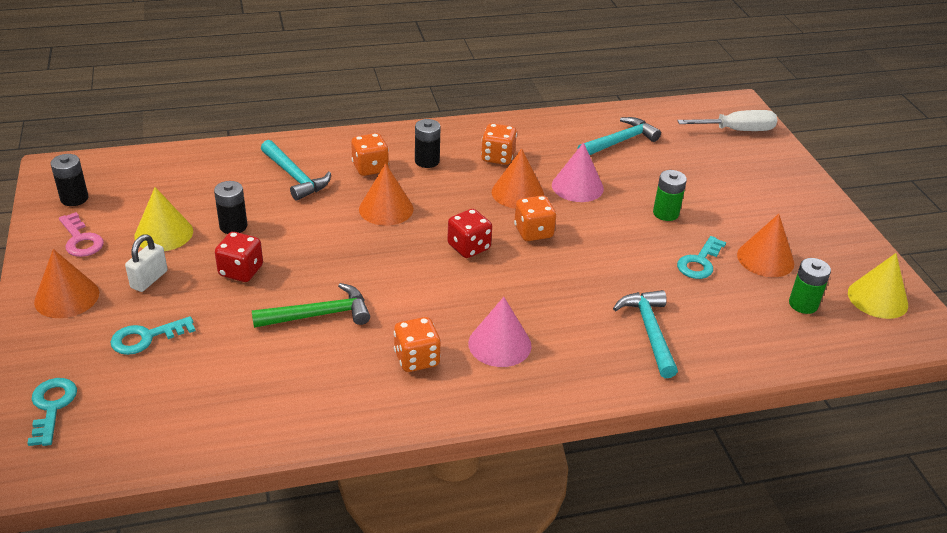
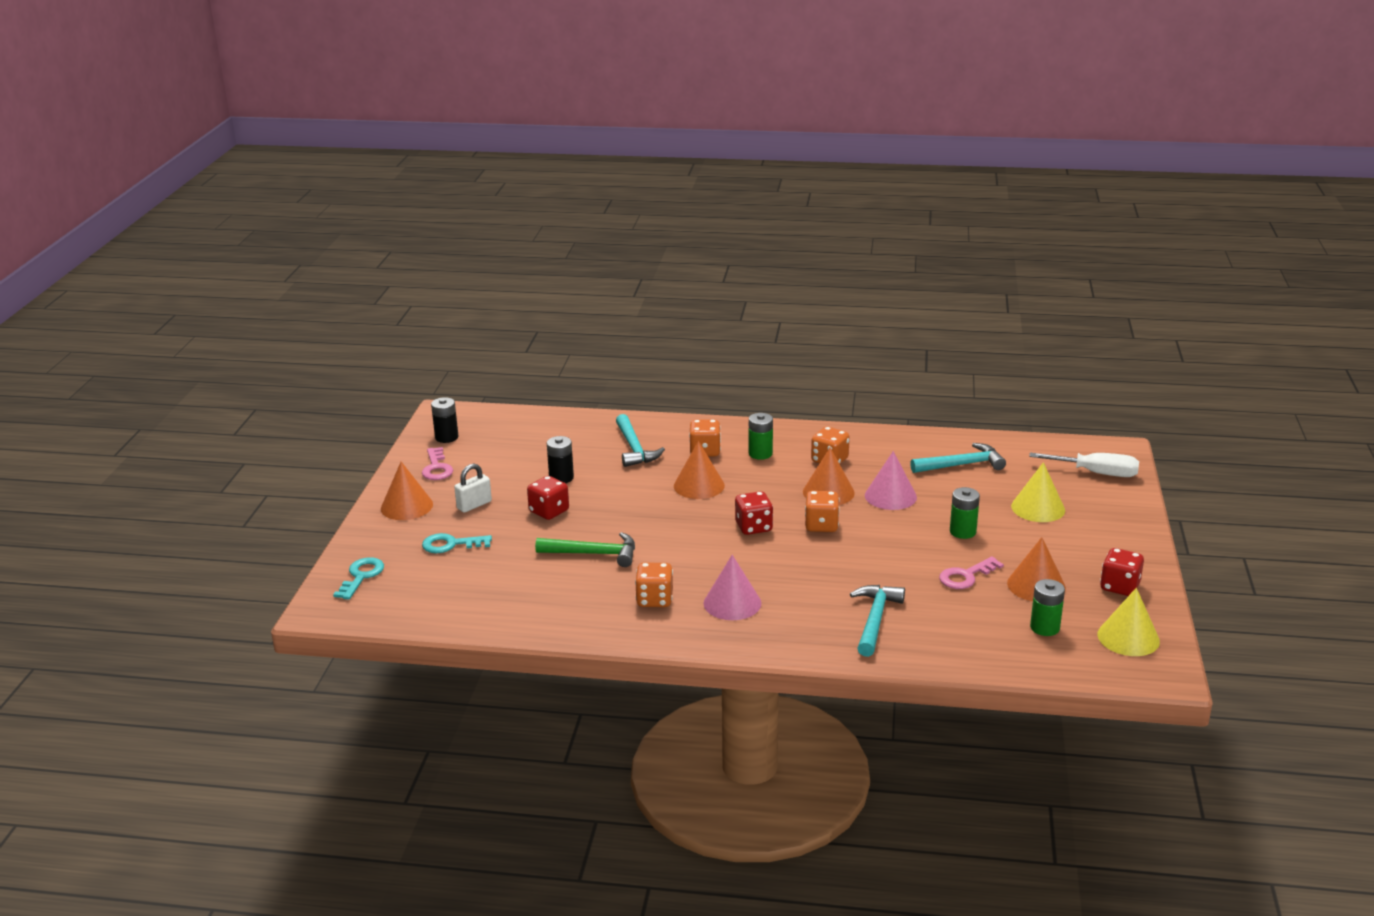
camera: 25 degrees right, 10 degrees down
yellow cone [134,187,193,251] -> yellow cone moved to [1011,462,1065,522]
black battery [415,119,441,168] -> green battery [749,413,773,460]
turquoise key [677,236,726,279] -> pink key [939,556,1004,589]
none -> red dice [1100,548,1144,596]

